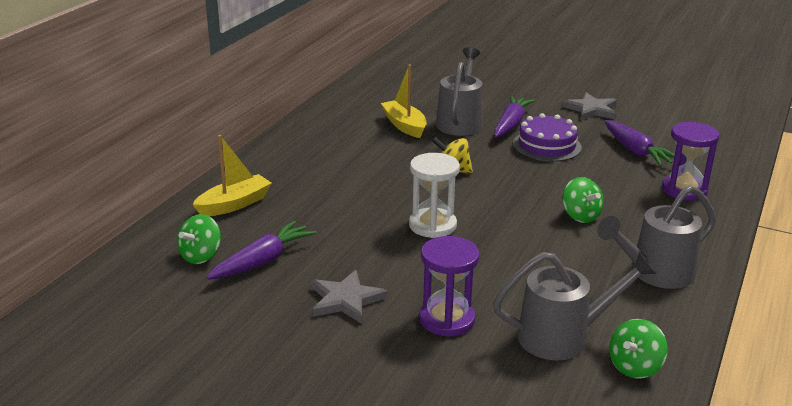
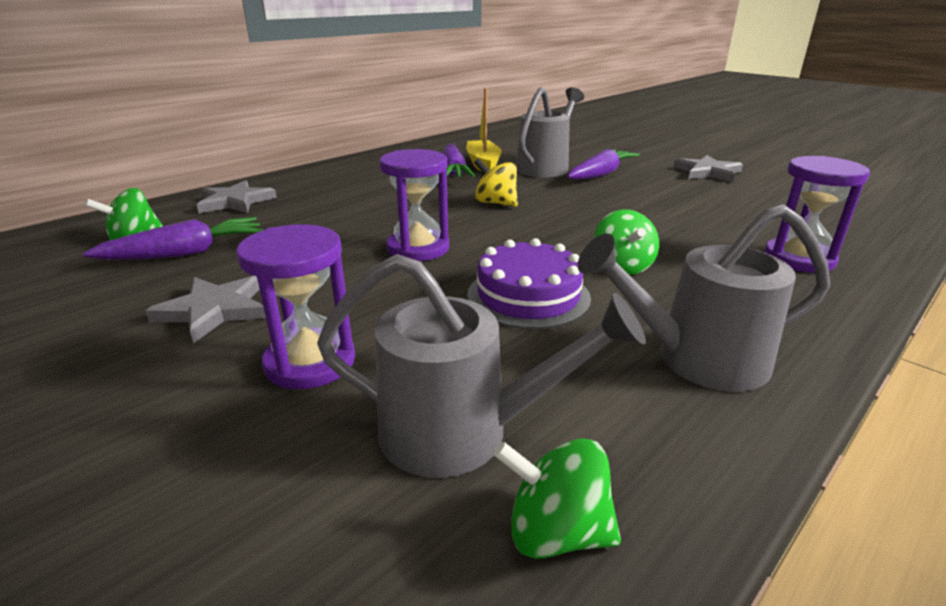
camera: 20 degrees right, 0 degrees up
yellow boat [192,135,272,216] -> grey star [197,180,277,213]
white hourglass [409,153,460,238] -> purple hourglass [379,149,449,261]
purple cake [513,113,582,162] -> purple cake moved to [467,238,591,329]
purple carrot [604,120,675,166] -> purple carrot moved to [442,144,475,178]
green spinning top [609,319,668,379] -> green spinning top turned 45 degrees clockwise [494,438,621,559]

